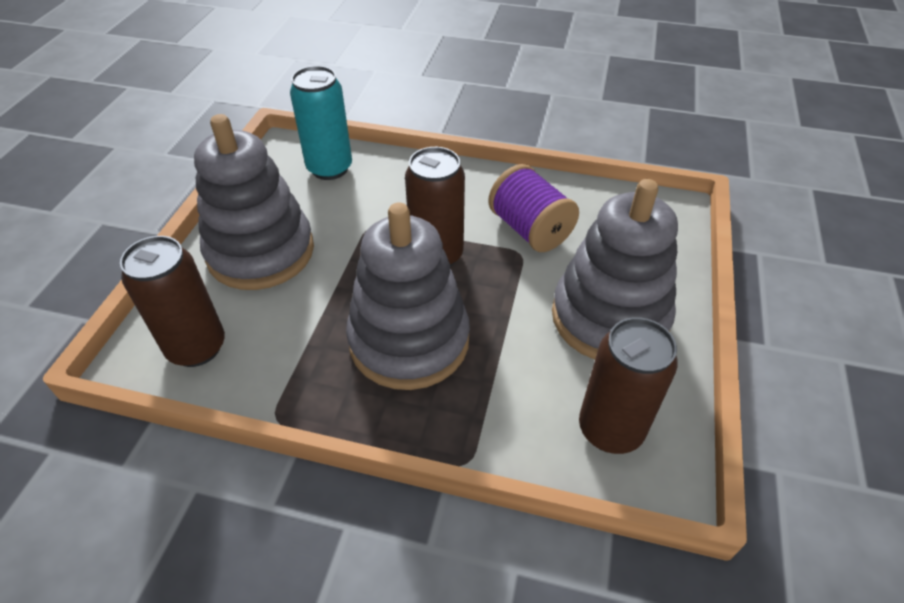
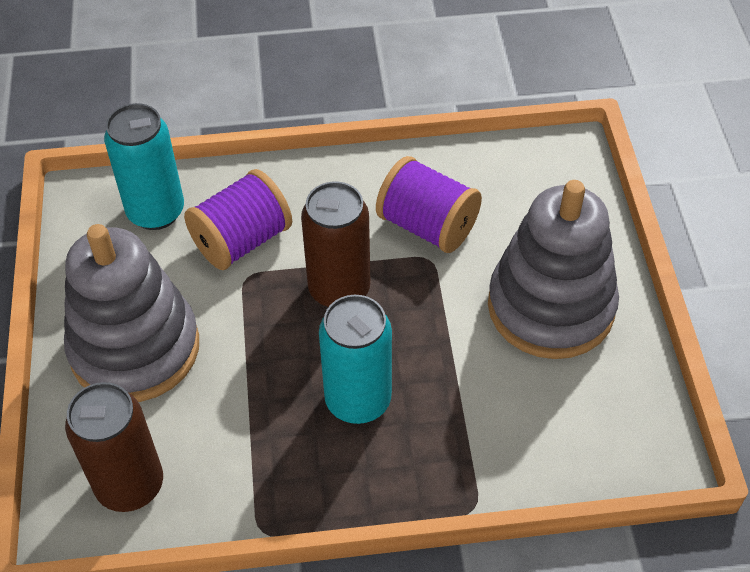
camera: 20 degrees left, 5 degrees up
grey stacking toy [346,202,470,390] -> turquoise can [319,295,392,424]
brown can [579,317,678,454] -> none
none -> purple spool [184,169,292,270]

